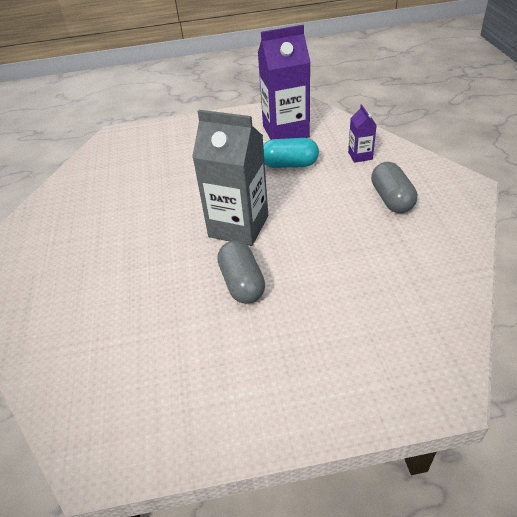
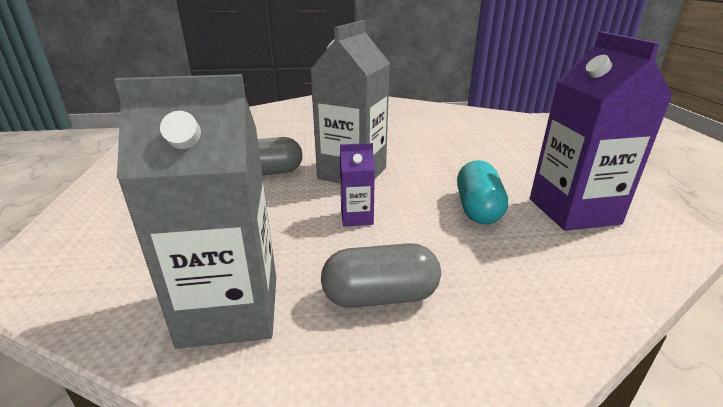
camera: 90 degrees right, 15 degrees down
purple carton [348,105,377,163] -> purple carton moved to [340,143,375,226]
none -> grey carton [114,74,276,349]

